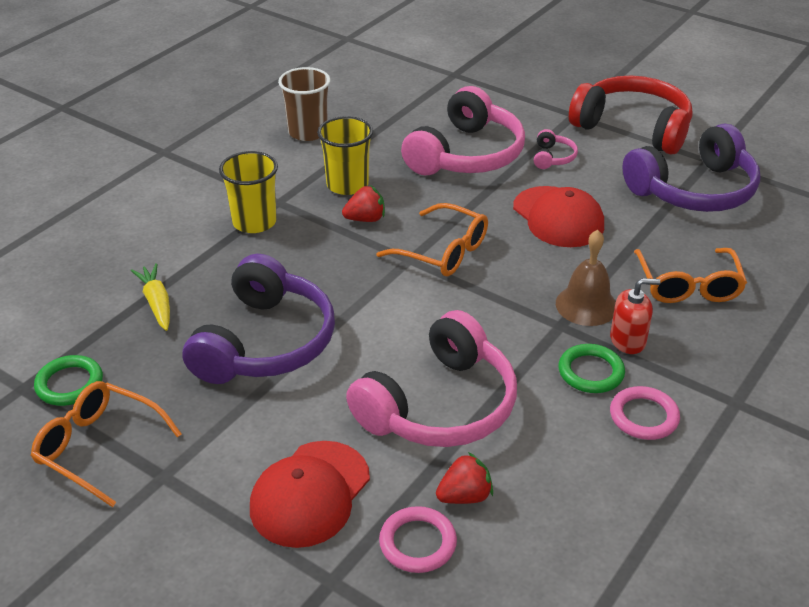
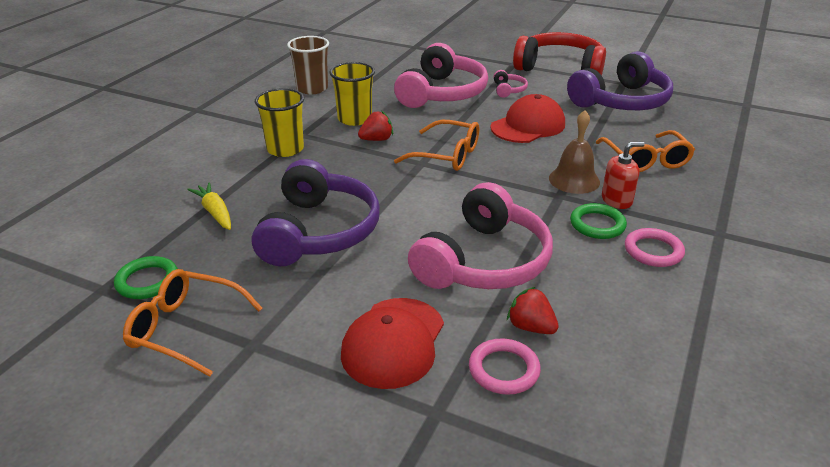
camera: 10 degrees left, 5 degrees down
red strawberry [436,452,493,504] -> red strawberry turned 105 degrees counterclockwise [507,287,559,334]
red cap [513,186,604,247] -> red cap turned 90 degrees counterclockwise [490,94,565,143]

